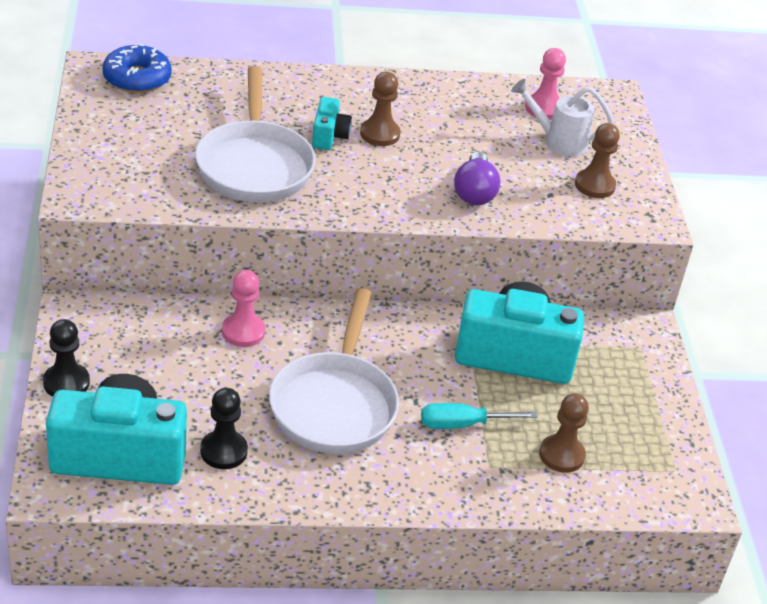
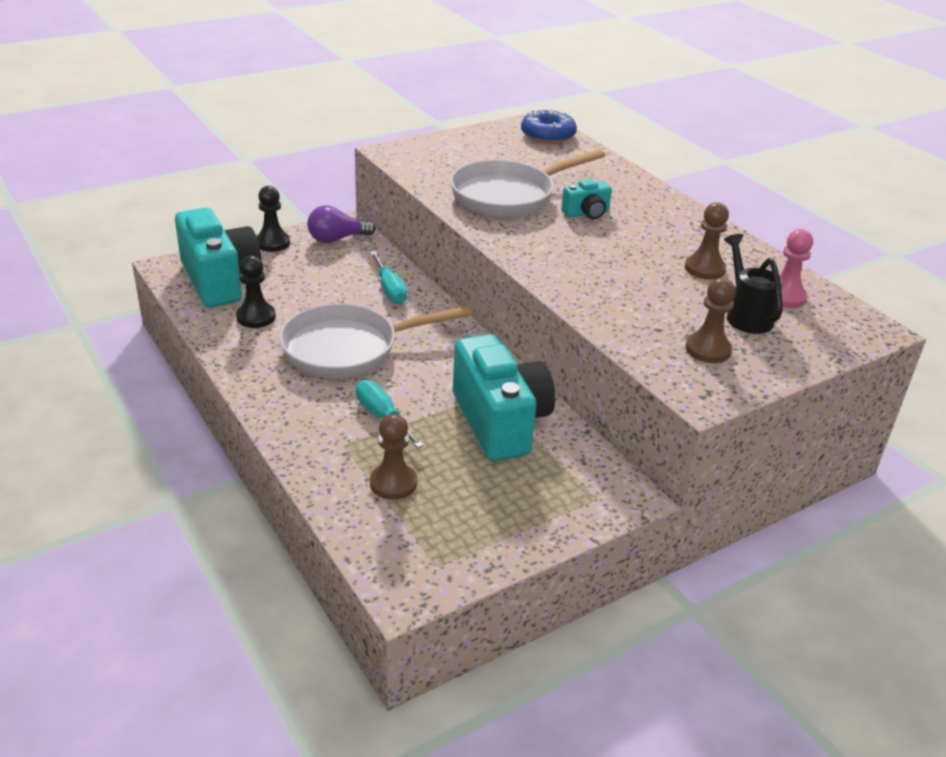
camera: 65 degrees right, 5 degrees down
pink pawn [222,270,265,347] -> turquoise screwdriver [370,251,407,304]
brown pawn [360,72,400,146] -> brown pawn moved to [685,202,729,279]
purple light bulb [454,152,500,205] -> purple light bulb moved to [307,205,376,243]
white watering can [511,79,615,156] -> black watering can [724,234,783,334]

